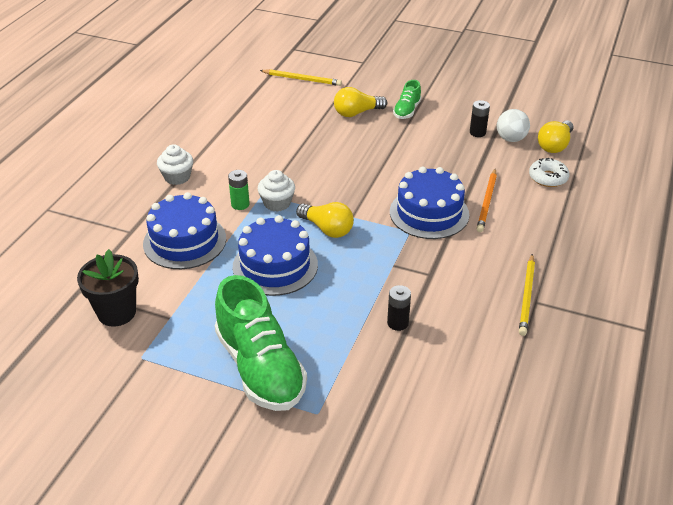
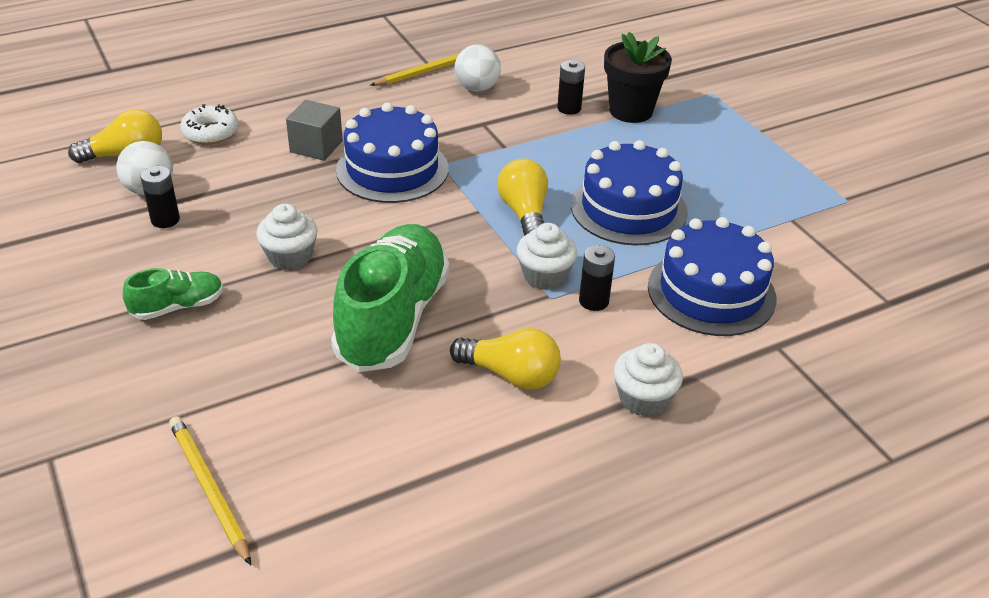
camera: 140 degrees left, 0 degrees up
black flower pot [77,249,139,327] -> black flower pot moved to [604,32,672,123]
green shoe [215,275,307,411] -> green shoe moved to [331,224,449,372]
green battery [228,170,250,210] -> black battery [579,245,615,311]
yellow light bulb [334,87,387,117] -> yellow light bulb moved to [450,328,561,390]
orange pencil [476,169,497,232] -> grey cube [286,100,343,161]
none -> white cupcake [256,204,318,270]
none -> white ball [455,44,501,92]

